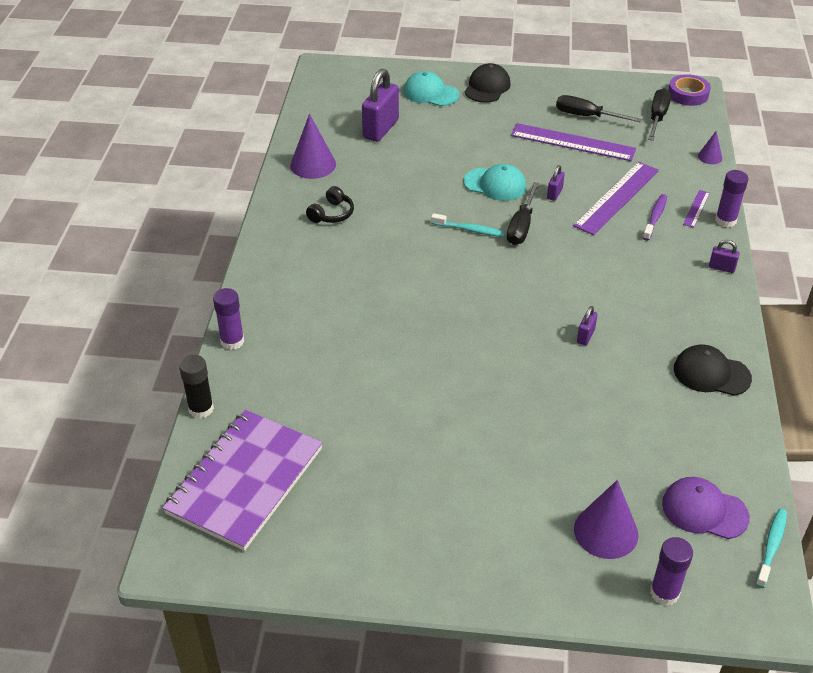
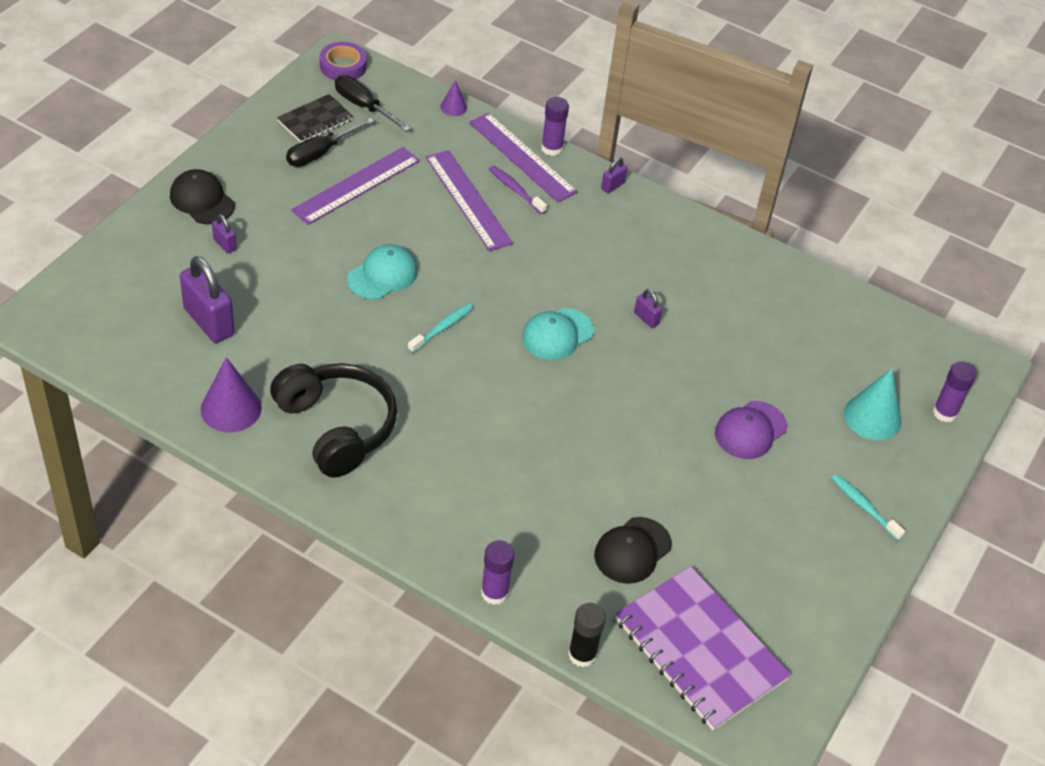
camera: 70 degrees left, 5 degrees up
black headphones [306,186,354,223] -> black headphones [270,363,397,478], size x2.17
turquoise cap [403,71,459,106] -> turquoise cap moved to [522,308,594,360]
black screwdriver [507,182,539,245] -> none
purple padlock [547,165,565,201] -> purple padlock moved to [212,214,237,253]
purple cone [574,480,638,559] -> turquoise cone [844,369,901,441]
purple cap [662,477,750,539] -> purple cap moved to [715,401,787,459]
black cap [674,344,752,396] -> black cap moved to [594,517,672,584]
purple ruler [683,190,710,228] -> purple ruler [469,113,578,202], size x2.16
turquoise toothbrush [756,509,787,588] -> turquoise toothbrush moved to [831,474,906,541]
none -> black notebook [277,94,353,143]

